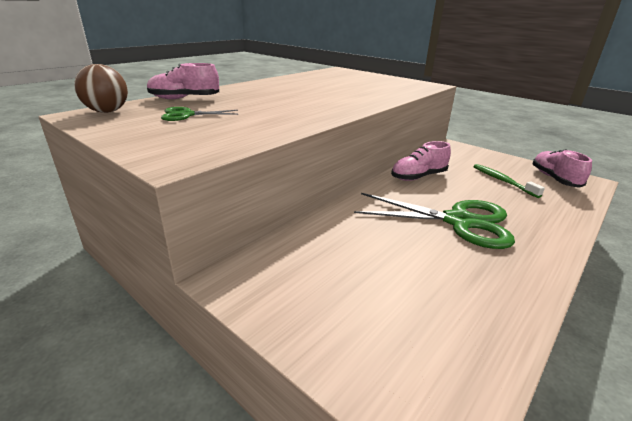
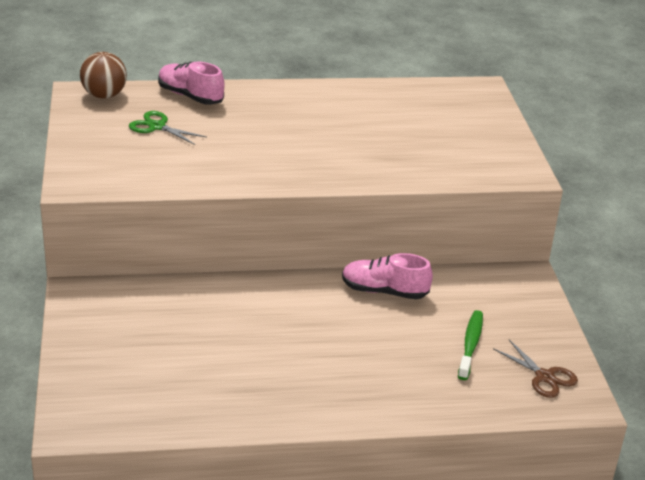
camera: 40 degrees right, 5 degrees up
green scissors [354,193,515,249] -> none
pink shoe [532,149,592,188] -> brown scissors [493,340,578,398]

